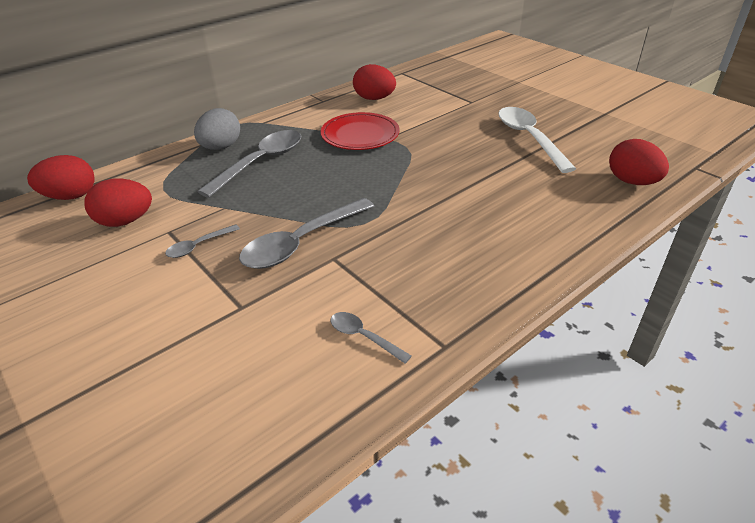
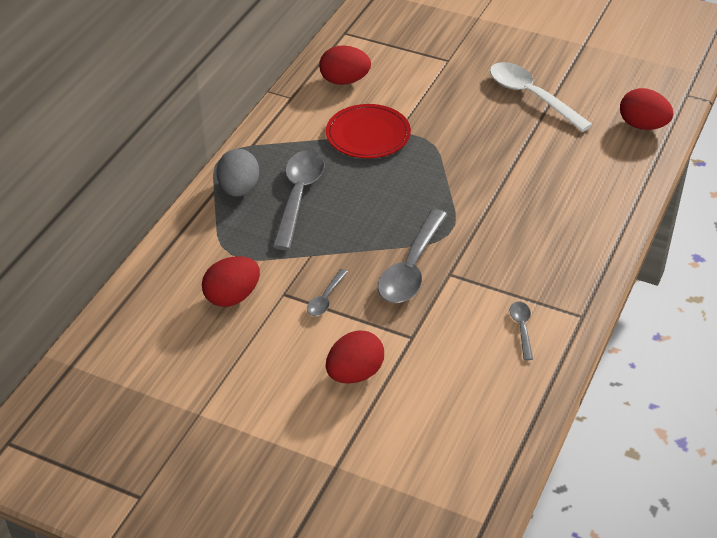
camera: 25 degrees left, 5 degrees up
red egg [27,155,95,200] -> red egg moved to [326,331,384,384]
grey spoon [330,312,412,364] -> grey spoon turned 75 degrees clockwise [510,301,533,360]

